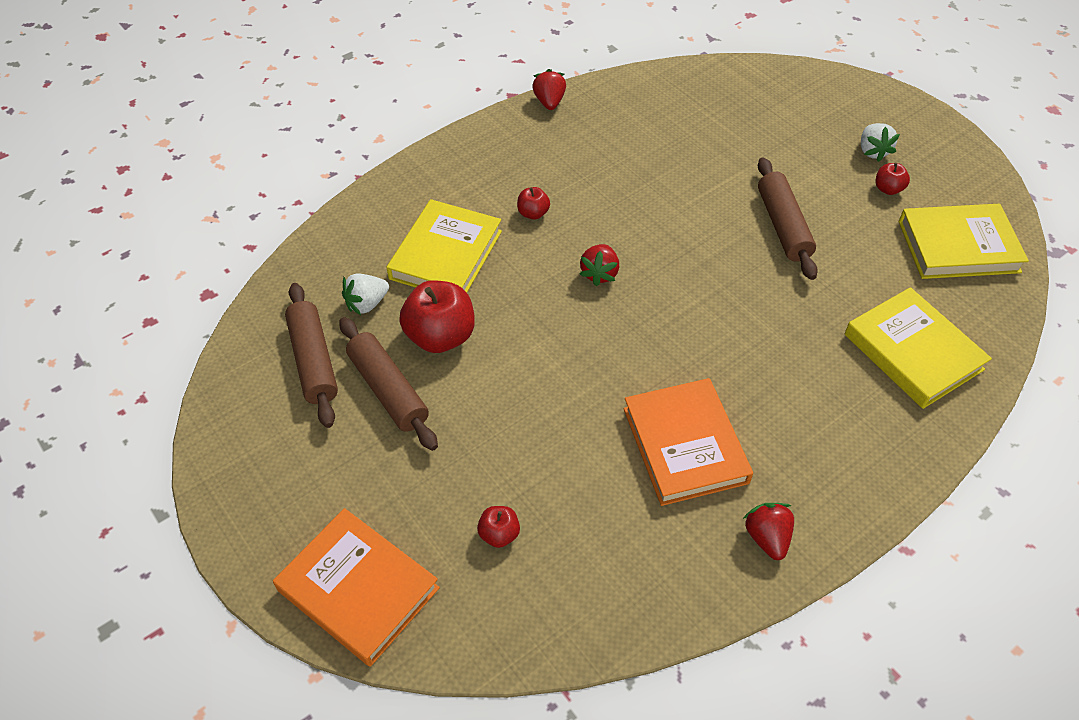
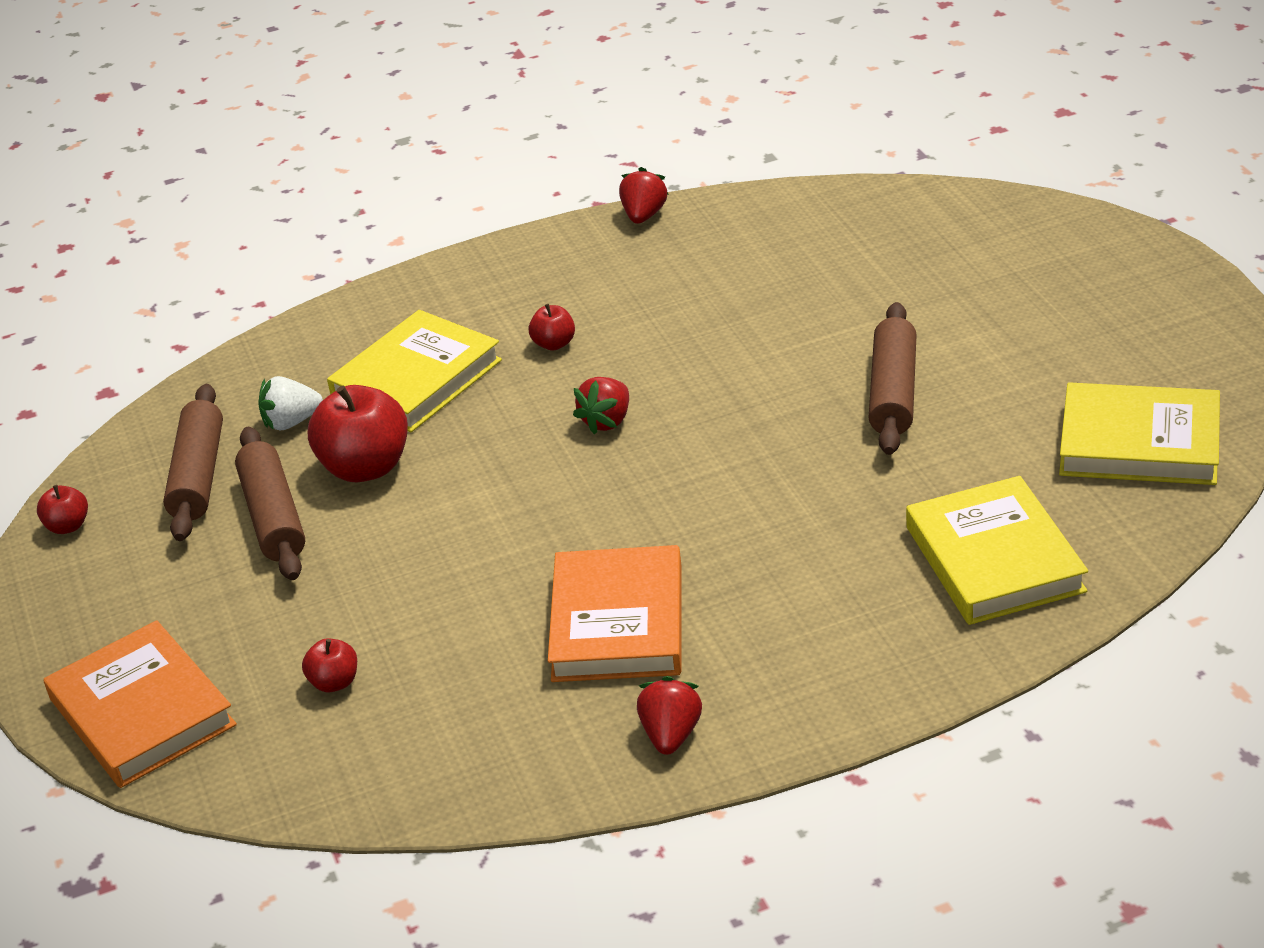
camera: 20 degrees right, 15 degrees down
white strawberry [861,123,900,162] -> none
red apple [876,163,910,195] -> red apple moved to [37,485,88,534]

